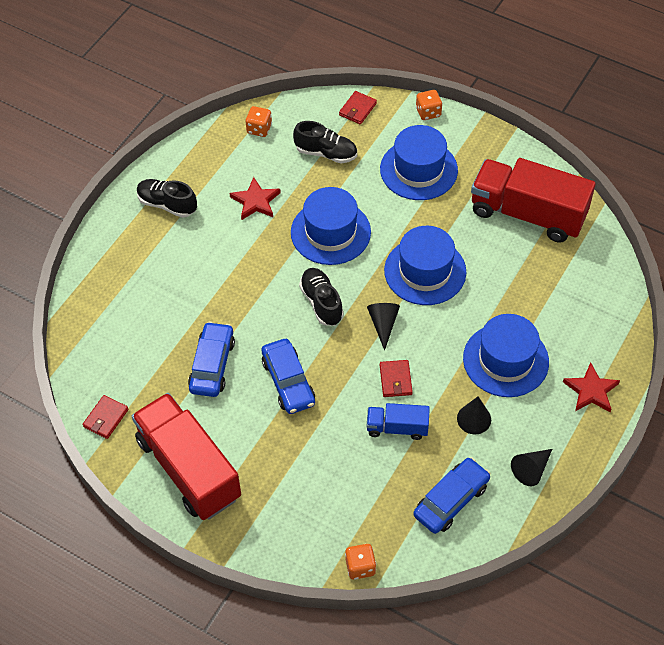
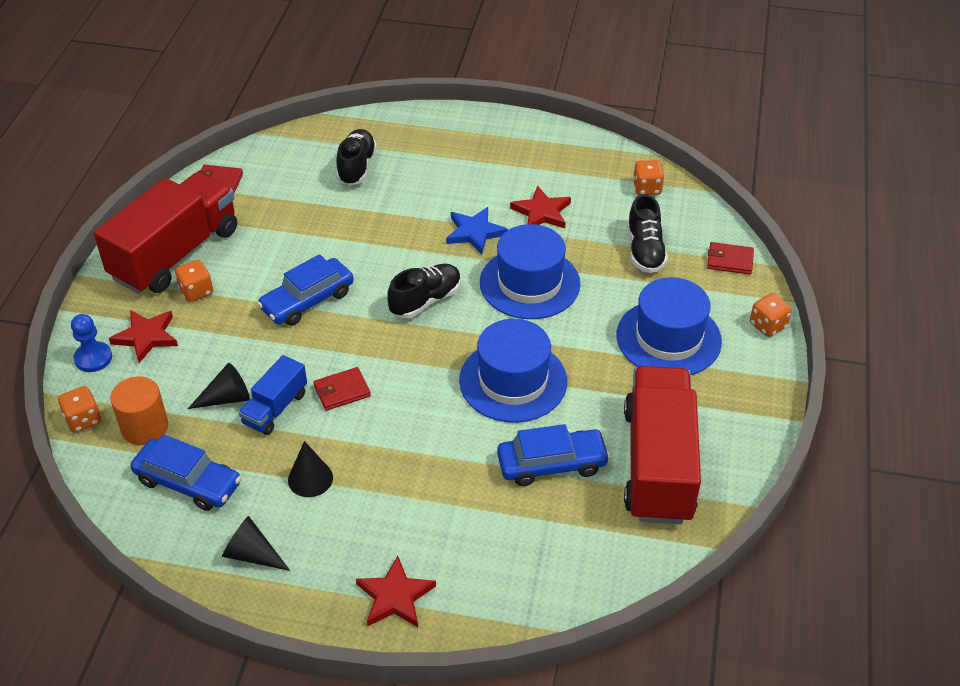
camera: 70 degrees right, 10 degrees down
black shoe [137,179,197,218] -> black shoe moved to [336,129,377,186]
blue car [188,322,235,397] -> blue car moved to [497,424,610,486]
black cone [367,303,400,351] -> black cone moved to [188,363,250,409]
blue truck [367,403,430,440] -> blue truck turned 135 degrees counterclockwise [239,355,307,435]
blue hat [463,314,549,397] -> none
none -> blue pawn [71,314,112,372]
none -> red star [109,310,178,363]
none -> orange cylinder [110,376,168,445]
none -> orange dice [175,260,213,302]
none -> blue star [446,207,508,254]

